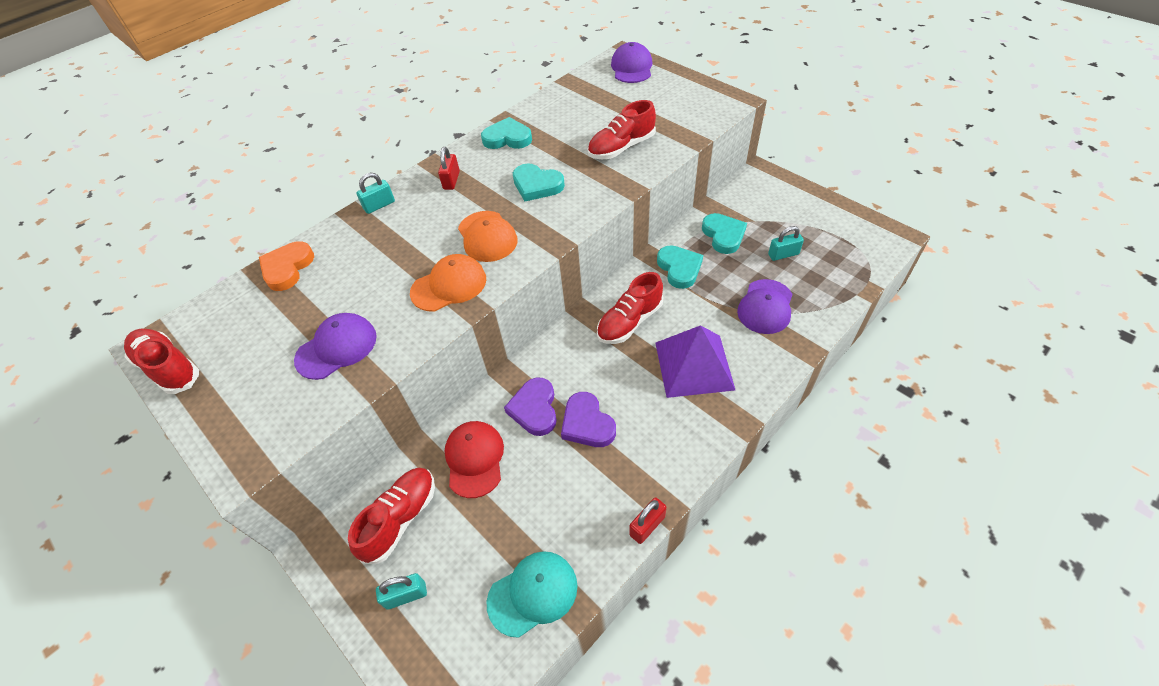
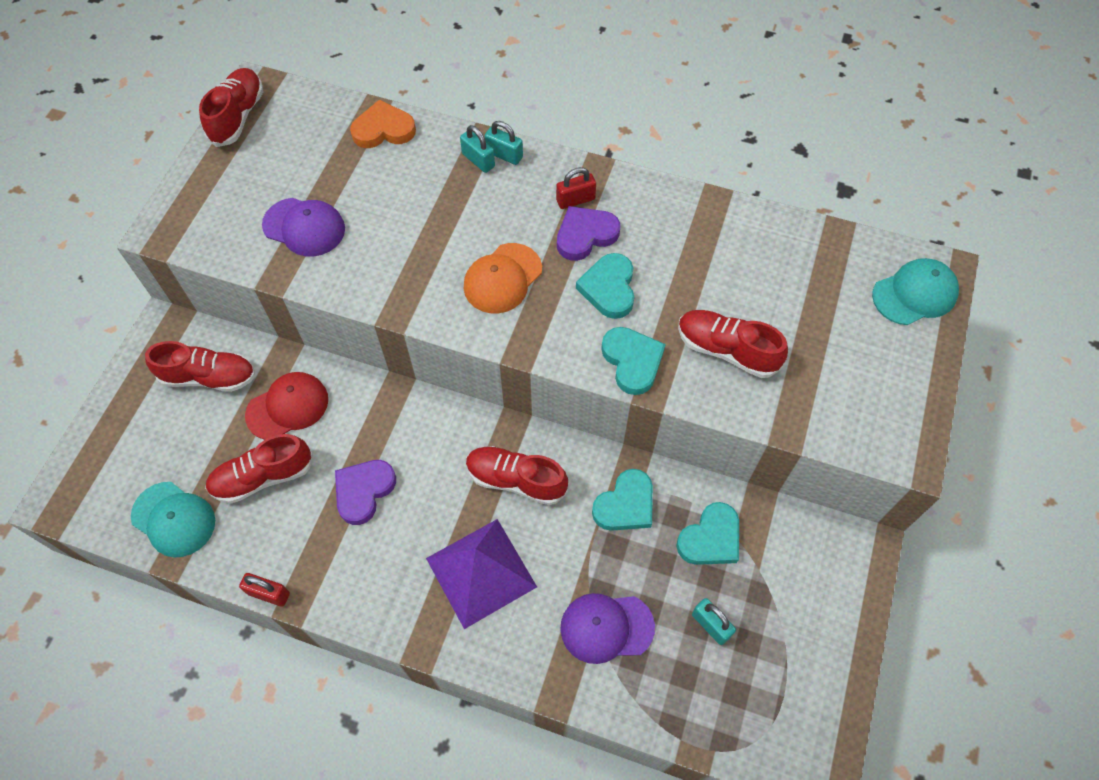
camera: 60 degrees right, 10 degrees up
turquoise padlock [376,573,427,610] -> turquoise padlock moved to [460,125,495,173]
orange cap [410,254,486,312] -> none
turquoise heart [481,117,532,149] -> turquoise heart moved to [601,327,666,395]
purple heart [504,378,557,436] -> purple heart moved to [557,206,620,261]
purple cap [611,42,652,83] -> turquoise cap [872,258,959,325]
none -> red shoe [205,434,313,504]

